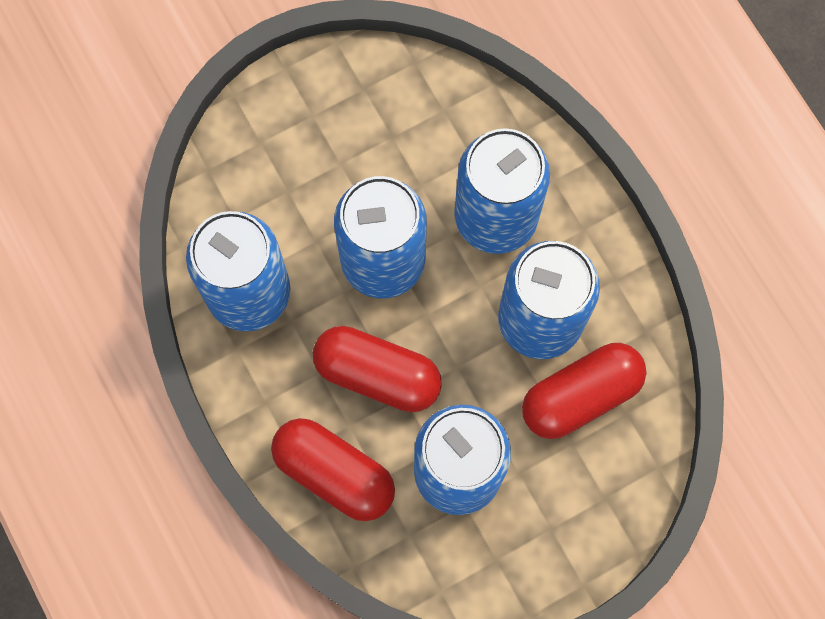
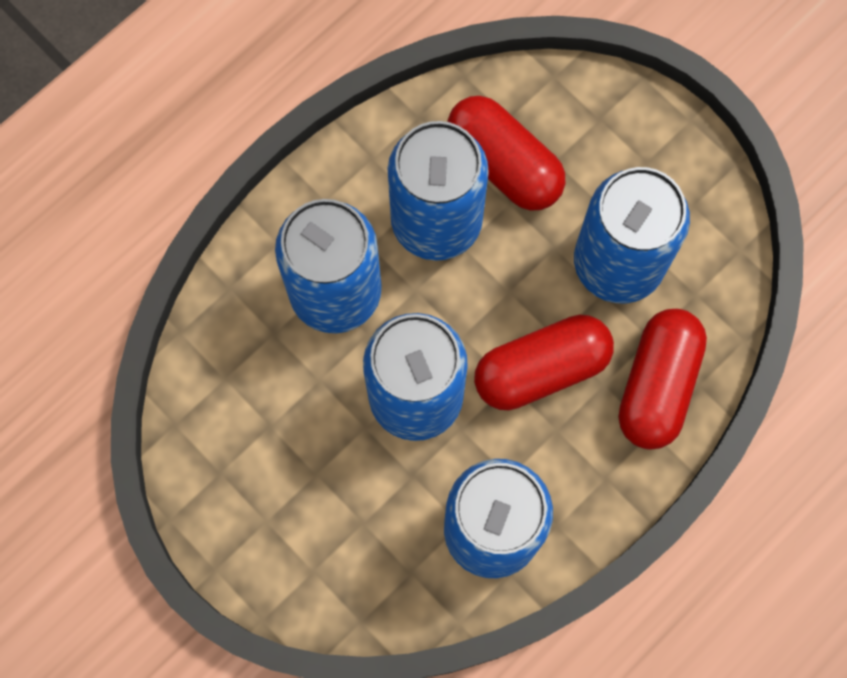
camera: 105 degrees left, 0 degrees up
red capsule [313,326,442,412] -> red capsule turned 60 degrees clockwise [474,315,614,410]

